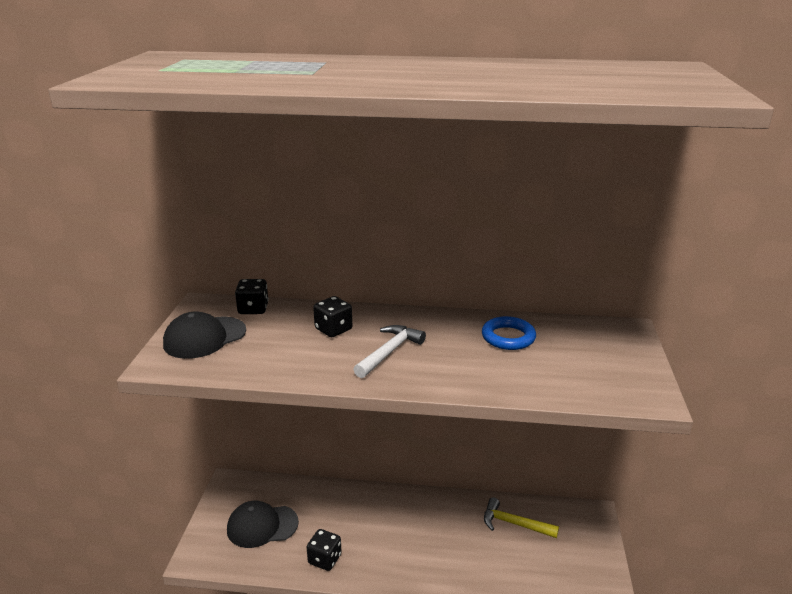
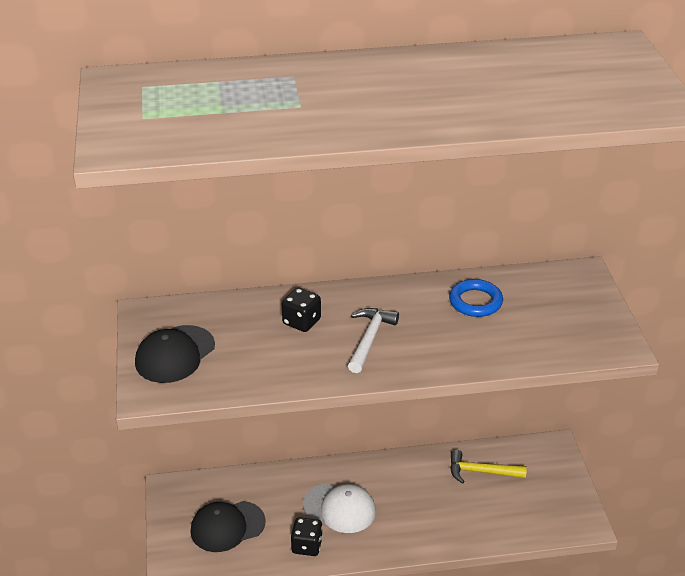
camera: 15 degrees left, 10 degrees up
black dice [235,279,269,314] -> none
none -> white cap [303,483,376,533]

